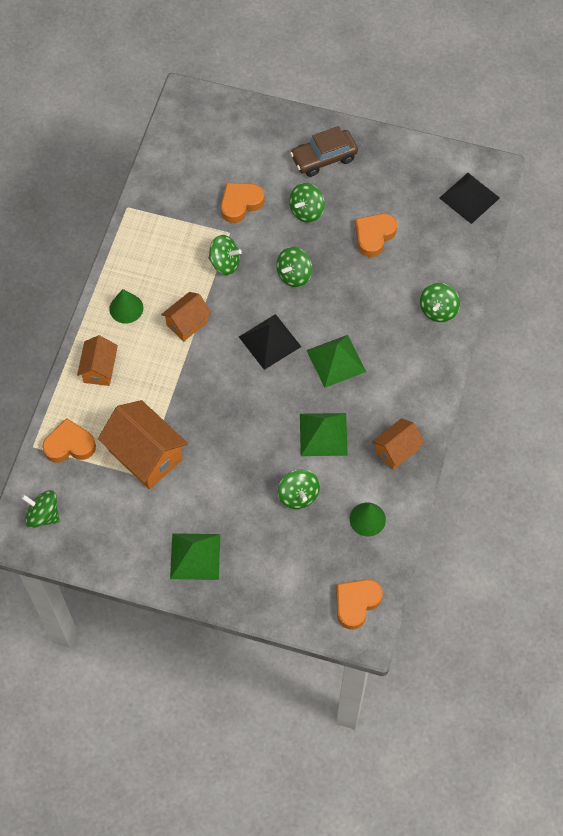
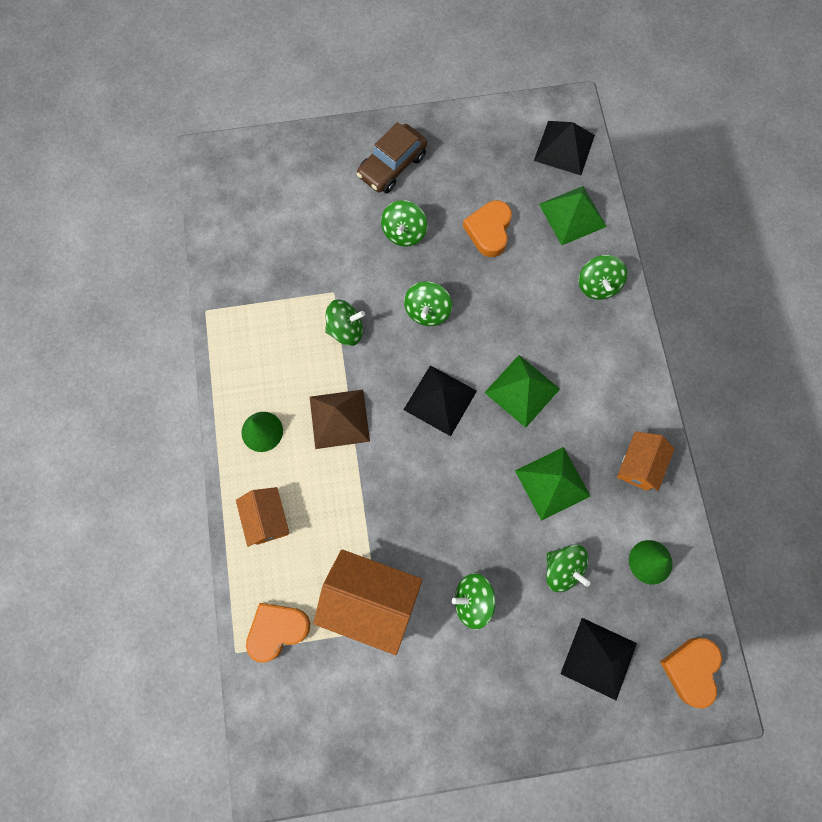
camera: 25 degrees left, 10 degrees up
green spinning top [21,490,60,528] -> green spinning top moved to [452,573,496,630]
orange house [161,292,211,342] -> brown pyramid [310,389,370,449]
green pyramid [170,533,220,580] -> green pyramid moved to [539,186,607,245]
orange heart [221,183,265,223] -> none
none -> black pyramid [560,618,637,700]

